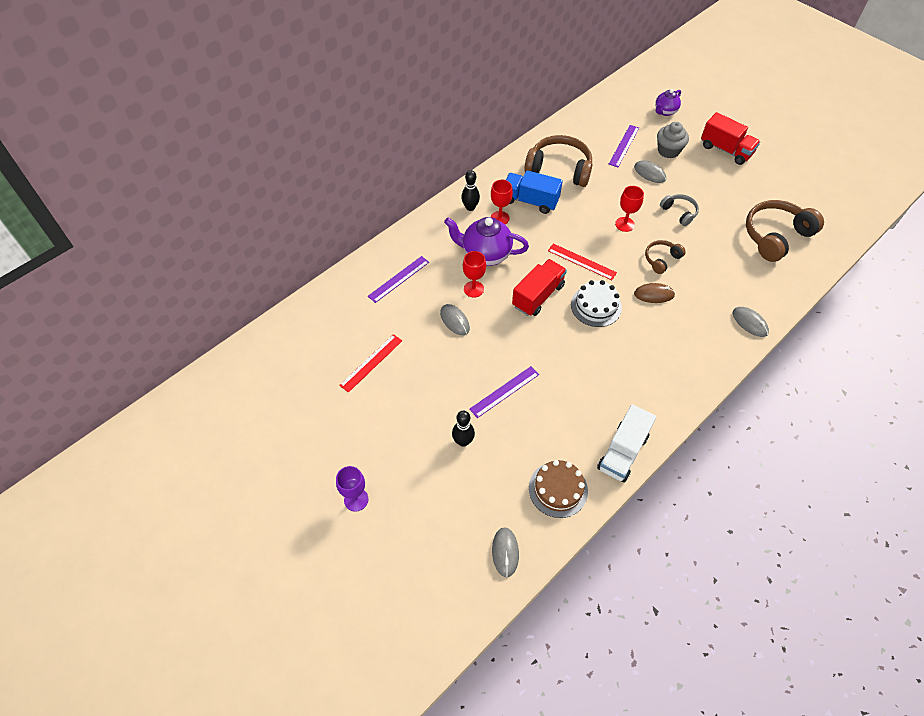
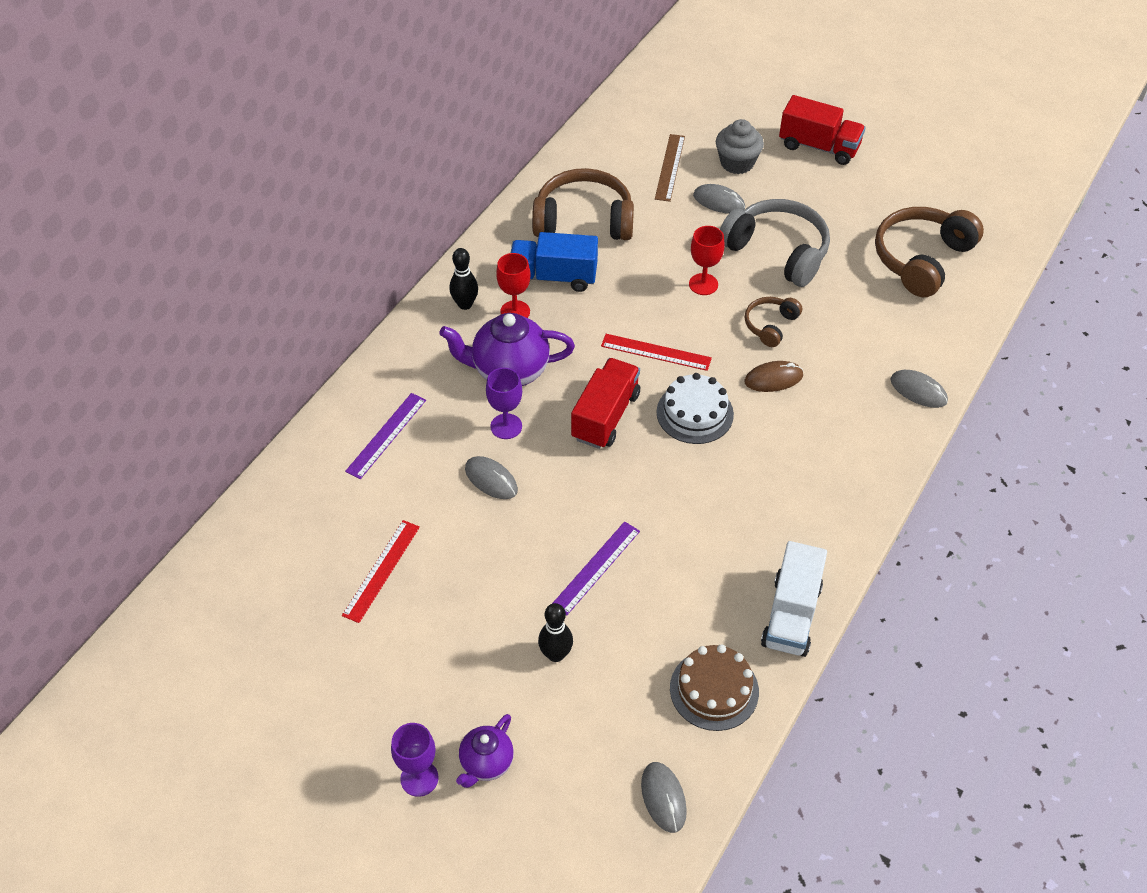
camera: 15 degrees left, 5 degrees down
red goblet [463,251,486,298] -> purple goblet [486,368,522,439]
purple ruler [609,125,639,167] -> brown ruler [655,134,685,202]
purple teapot [655,89,681,116] -> purple teapot moved to [456,714,514,788]
grey headphones [660,194,699,226] -> grey headphones [720,199,830,287], size x1.91

